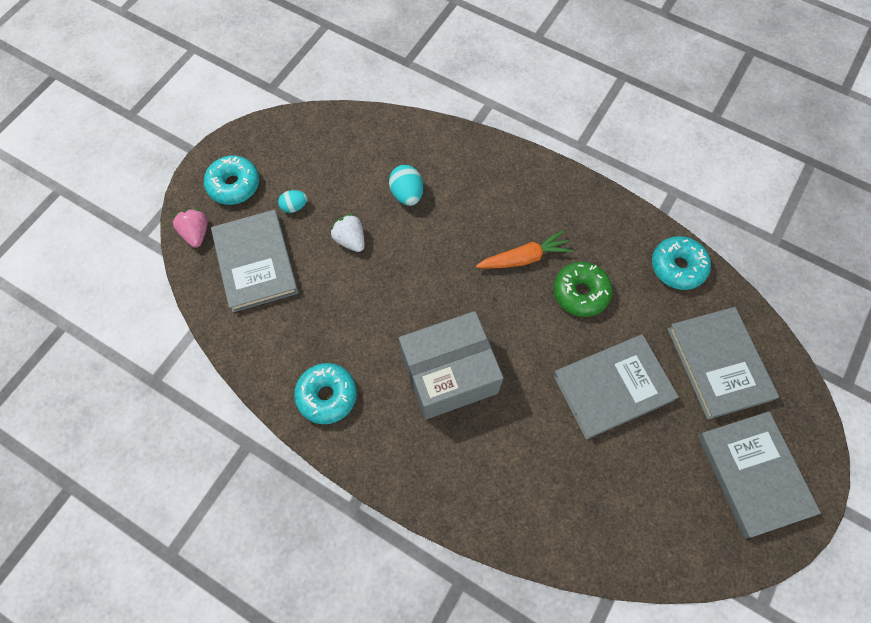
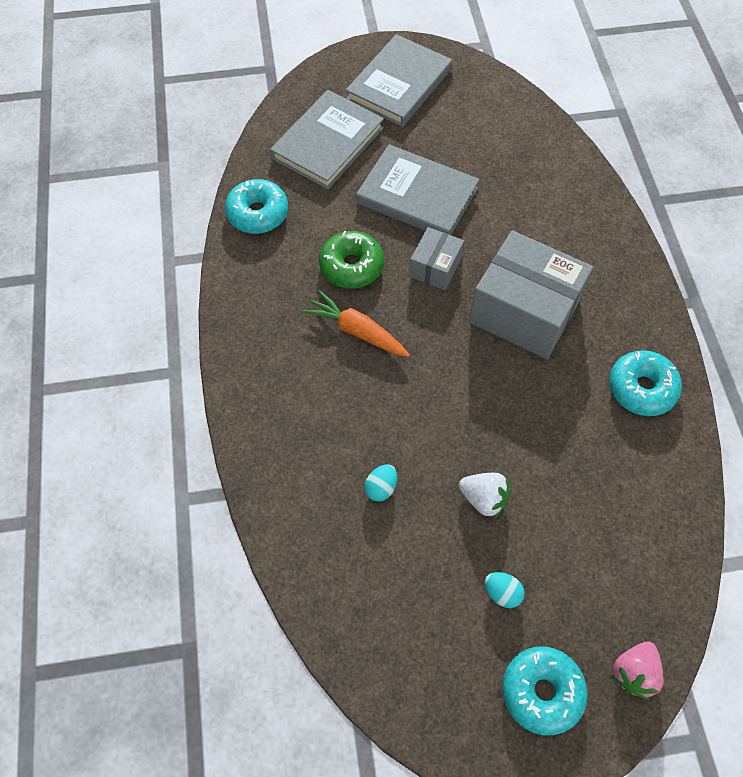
camera: 130 degrees left, 5 degrees down
grey book [211,210,299,313] -> none
white strawberry [331,214,365,252] -> white strawberry turned 75 degrees counterclockwise [459,473,510,518]
turquoise egg [389,165,423,206] -> turquoise egg [364,464,397,502], size x0.65
none -> grey box [409,227,464,290]

